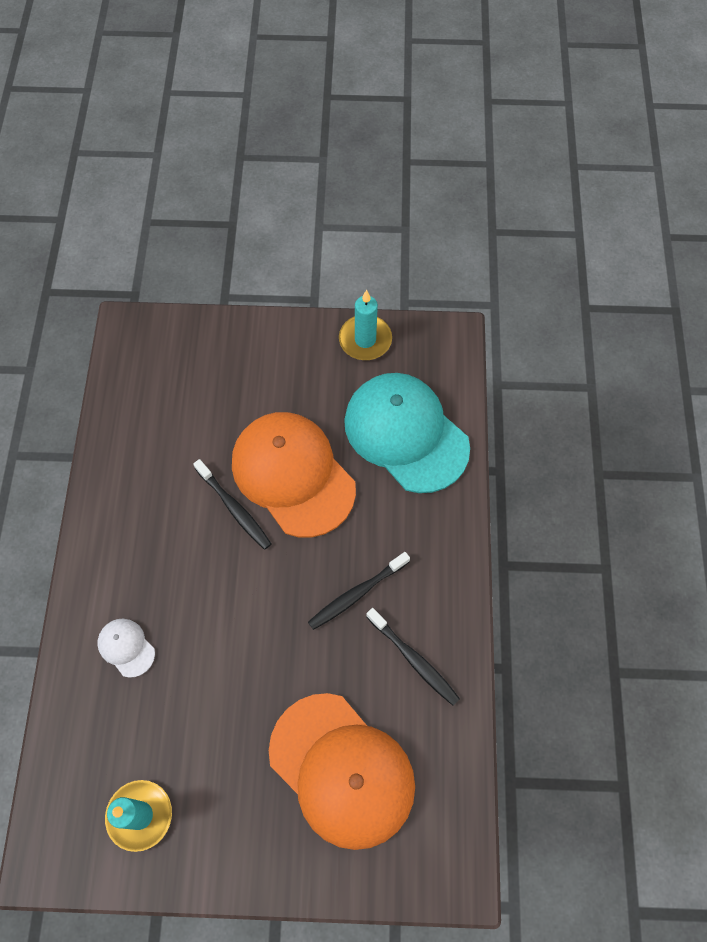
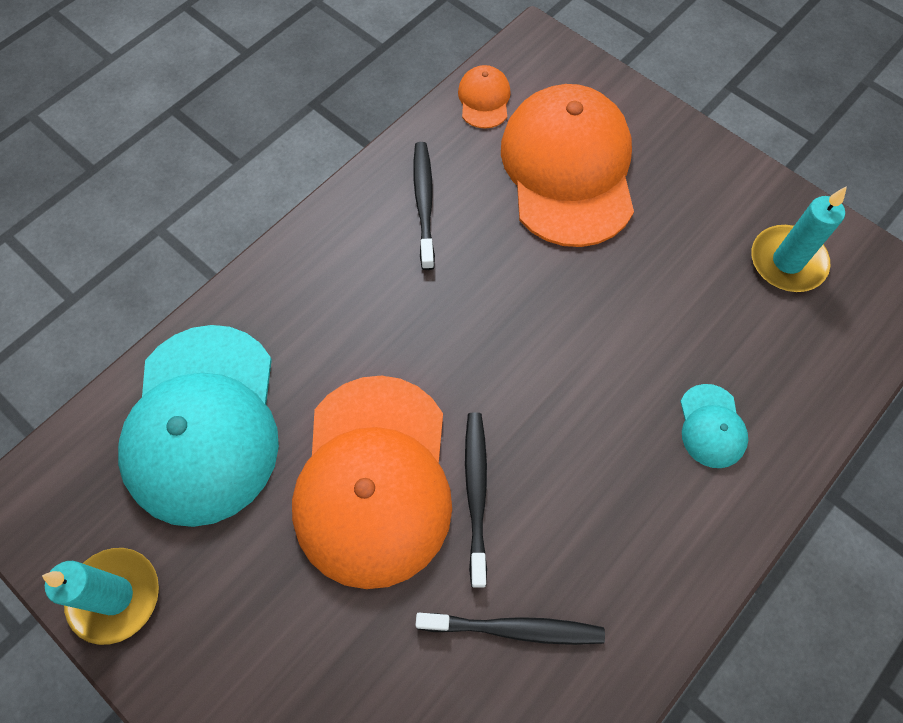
camera: 140 degrees left, 0 degrees up
white cap [98,619,155,678] -> turquoise cap [680,384,748,468]
black toothbrush [308,552,410,630] -> black toothbrush moved to [416,613,605,645]
none -> orange cap [458,65,511,129]

